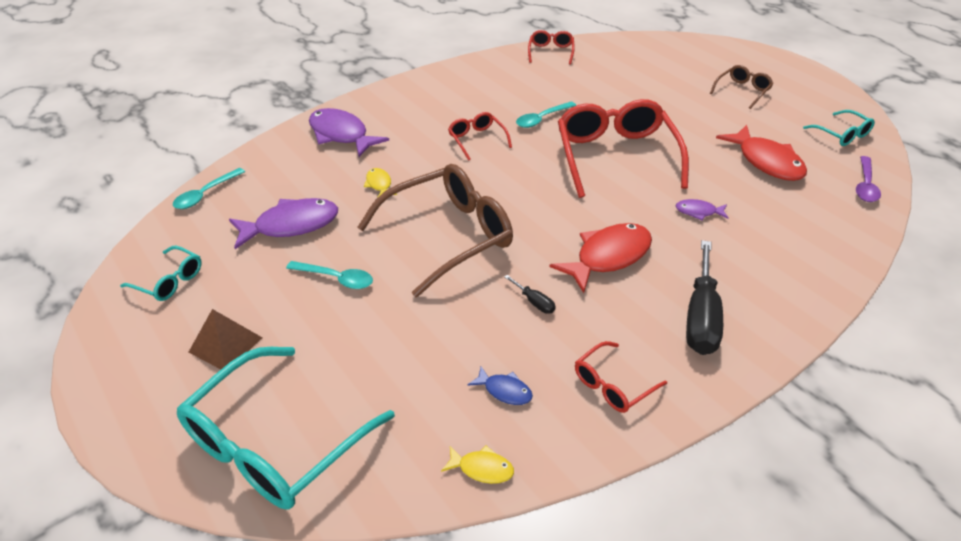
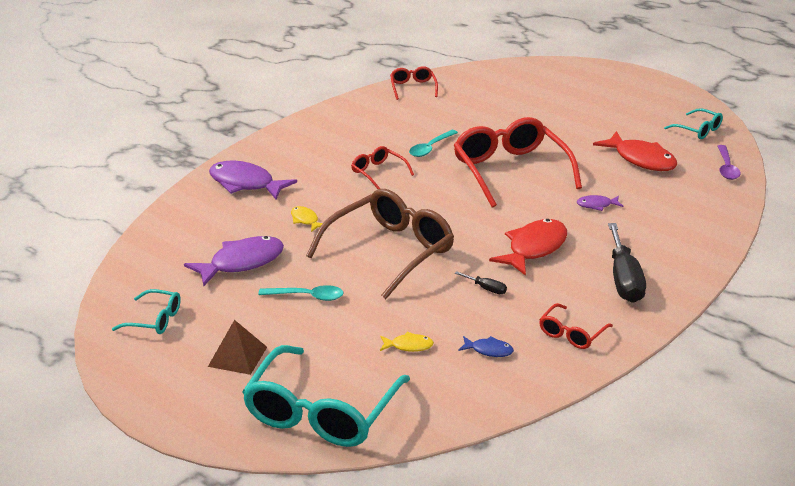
camera: 15 degrees left, 10 degrees down
turquoise spoon [173,168,245,209] -> none
yellow fish [441,445,514,484] -> yellow fish moved to [380,332,434,352]
brown glasses [710,65,773,109] -> none

